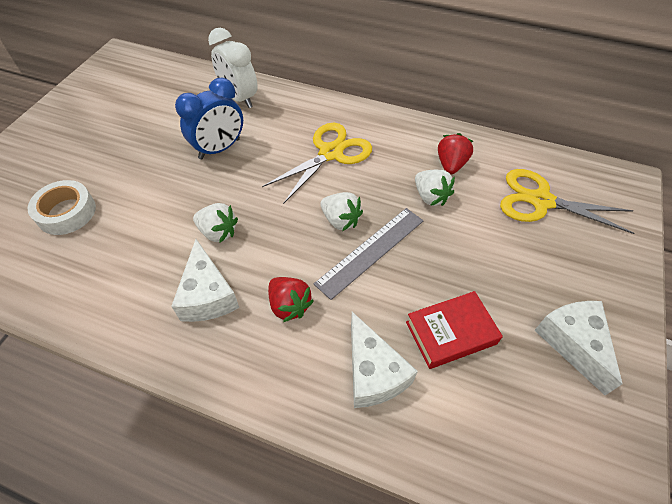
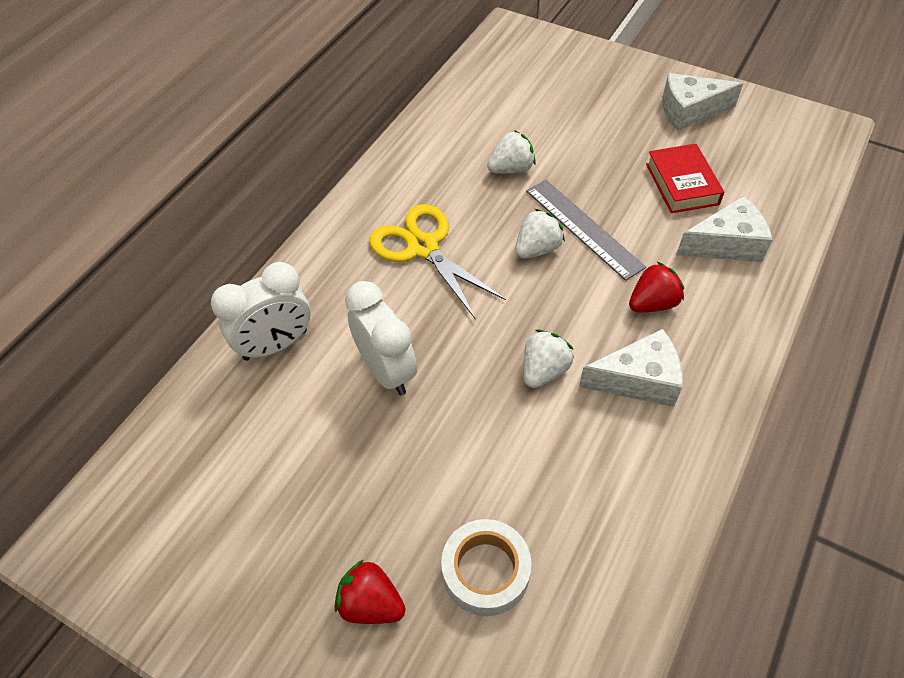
camera: 80 degrees left, 0 degrees up
blue clock [175,77,243,159] -> white clock [345,281,417,395]
red strawberry [438,133,473,175] -> red strawberry moved to [335,559,406,624]
yellow scissors [500,169,635,234] -> none

